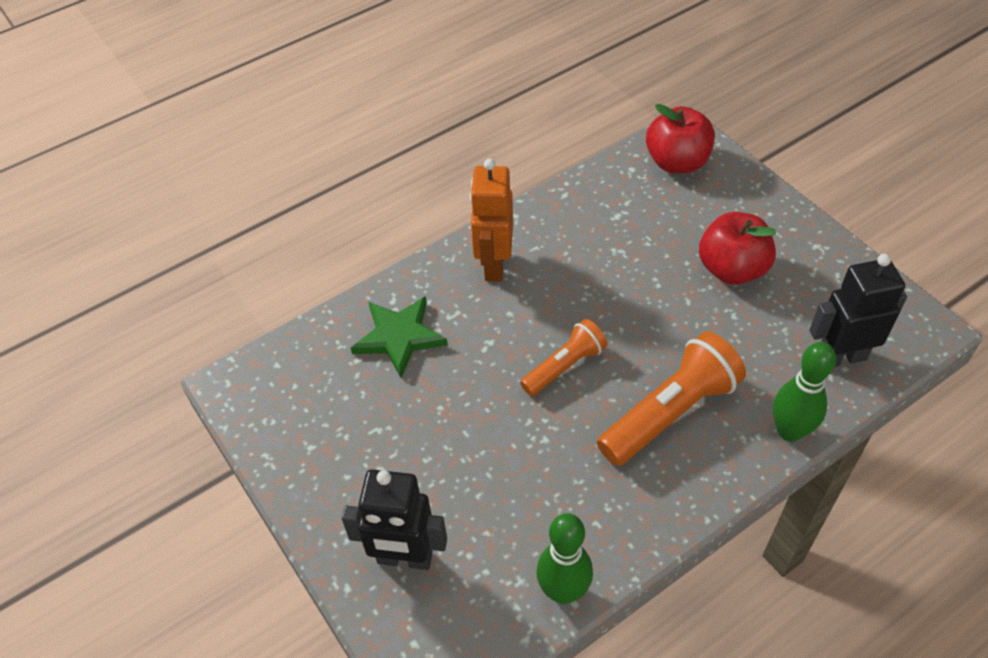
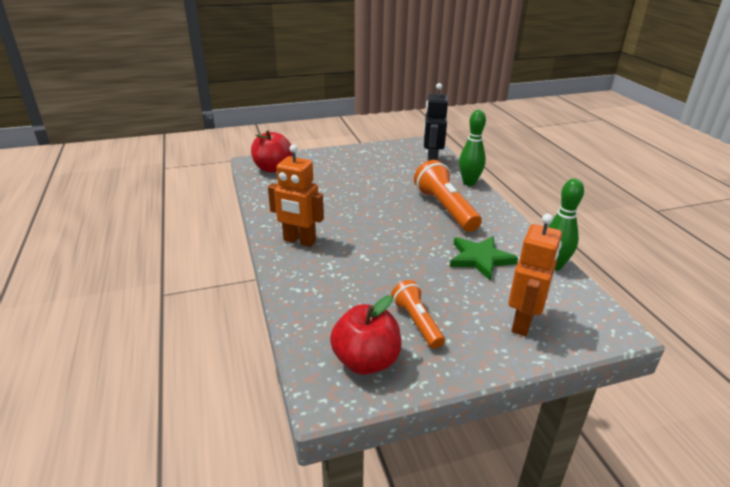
camera: 75 degrees left, 20 degrees down
black robot [342,469,447,570] -> orange robot [508,214,562,336]
green star [351,296,448,378] -> green star moved to [450,236,518,281]
orange flashlight [520,319,607,396] -> orange flashlight moved to [391,280,445,349]
red apple [699,212,776,285] -> red apple moved to [330,295,401,375]

